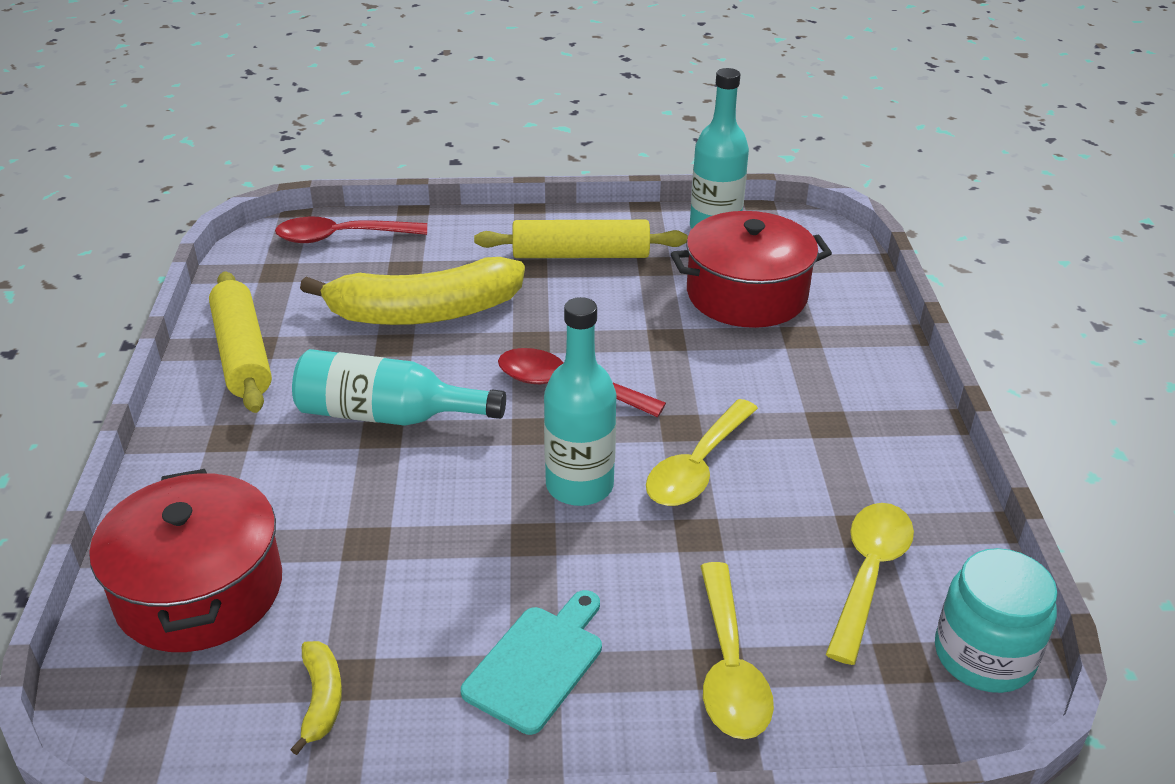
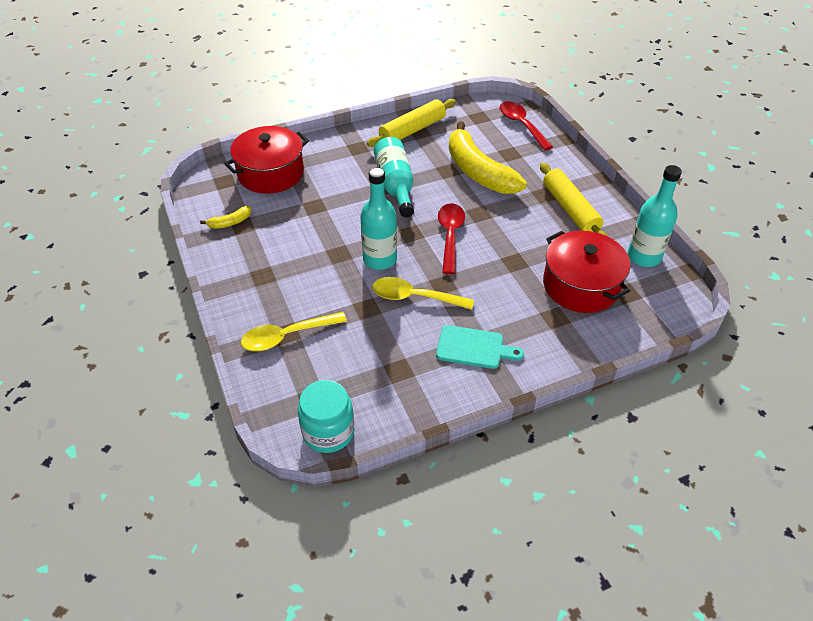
camera: 70 degrees right, 10 degrees up
turquoise cutting board [461,590,602,735] -> turquoise cutting board moved to [436,325,524,369]
yellow spoon [826,503,914,665] -> none

